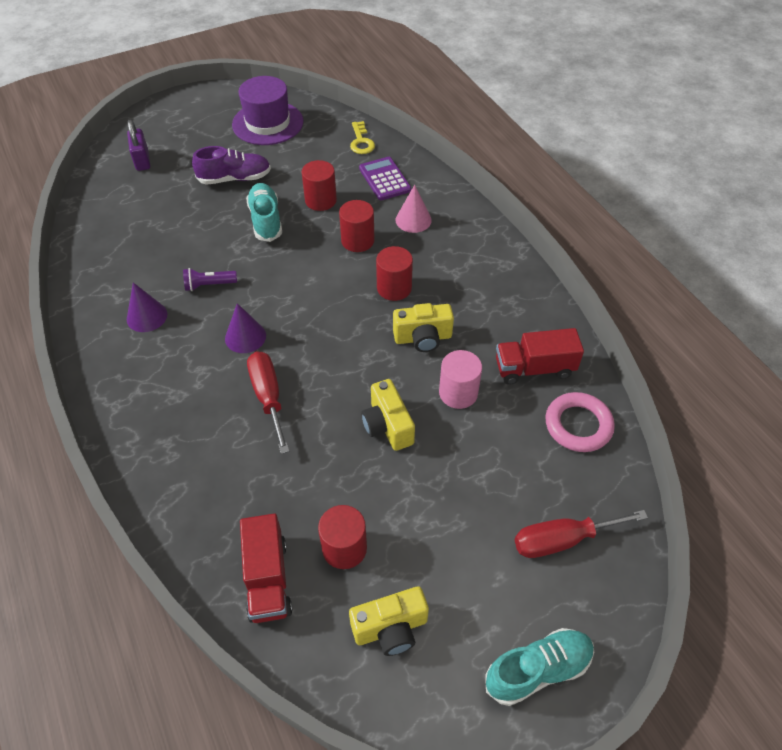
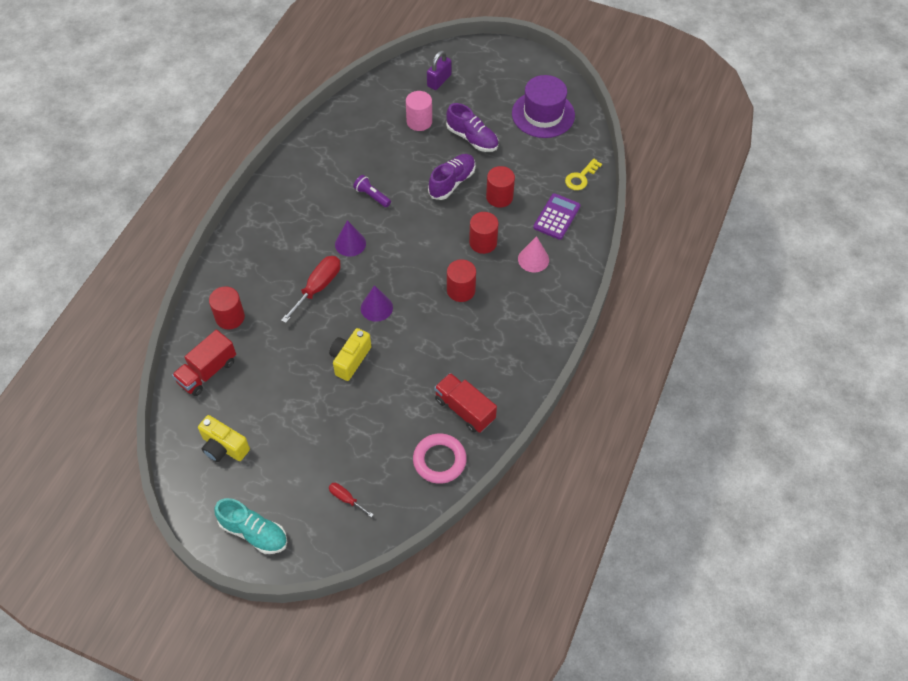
camera: 50 degrees right, 5 degrees up
purple cone [127,282,167,332] -> purple cone moved to [361,285,393,322]
turquoise shoe [246,183,282,242] -> purple shoe [428,154,475,200]
red cylinder [318,505,367,569] -> red cylinder moved to [209,286,245,330]
yellow camera [393,303,454,352] -> none
pink cylinder [439,350,482,409] -> pink cylinder moved to [406,91,432,131]
red screwdriver [515,510,648,558] -> red screwdriver [329,483,374,517], size x0.54

